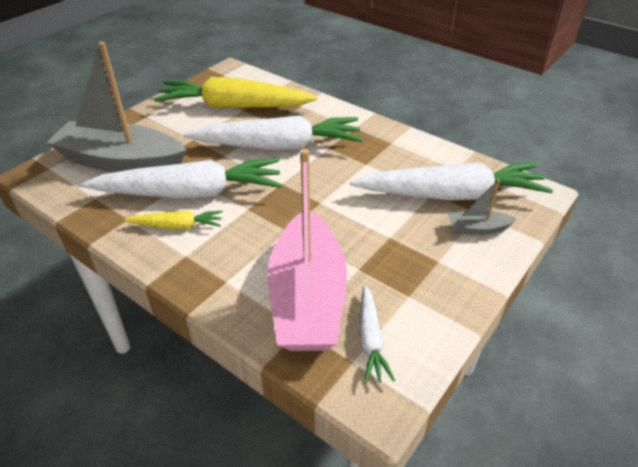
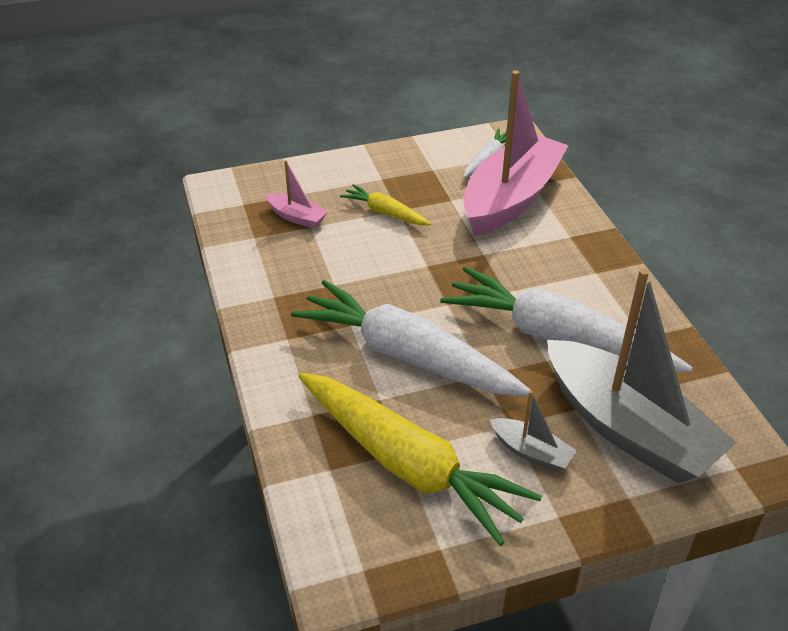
camera: 145 degrees left, 0 degrees up
yellow carrot [124,211,223,229] -> yellow carrot moved to [340,184,431,225]
white carrot [350,163,553,200] -> pink boat [265,160,328,229]
grey boat [448,179,516,235] -> grey boat moved to [490,390,577,472]

